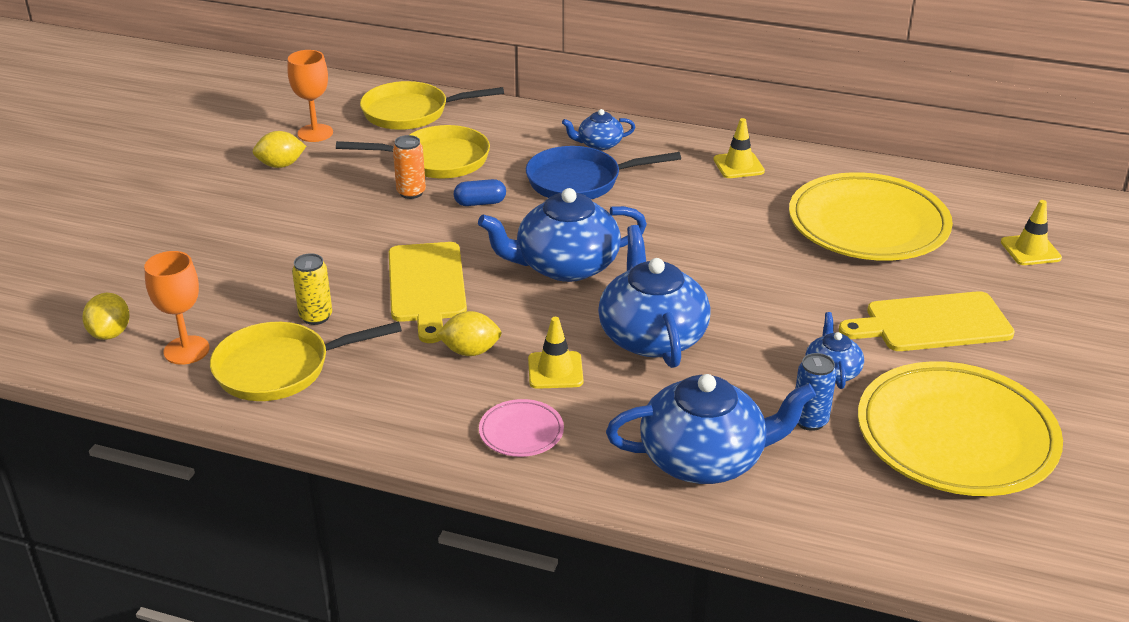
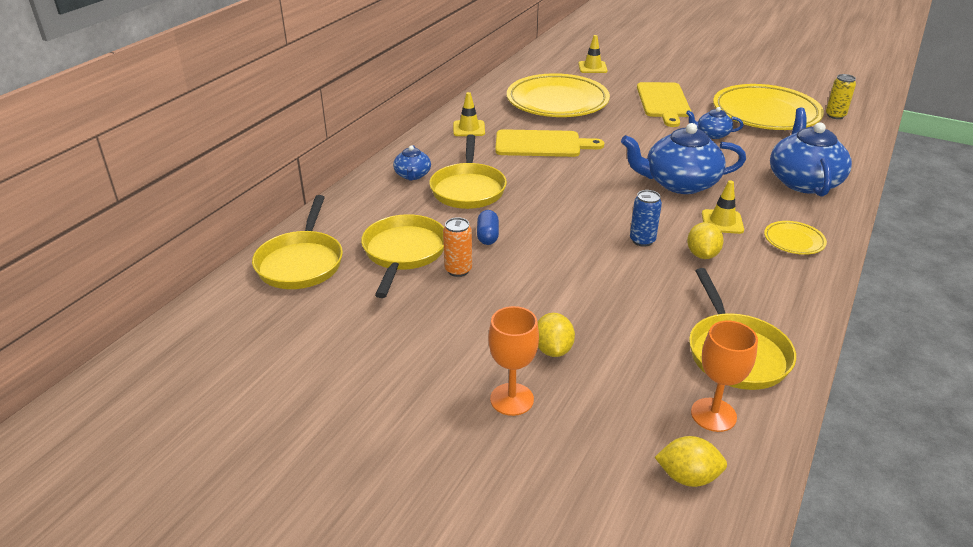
camera: 80 degrees left, 0 degrees up
yellow lemon [252,131,306,168] -> yellow lemon moved to [537,313,575,357]
orange goblet [287,50,333,142] -> orange goblet moved to [488,306,539,416]
yellow can [292,253,332,325] -> yellow can moved to [826,74,856,119]
yellow cutting board [389,242,467,343] -> yellow cutting board moved to [495,129,604,157]
blue teapot [478,188,647,282] -> none
pink plate [479,399,564,457] -> yellow plate [764,221,827,255]
blue pan [526,146,681,199] -> yellow pan [429,134,507,209]
blue can [795,353,837,431] -> blue can moved to [630,190,662,247]

